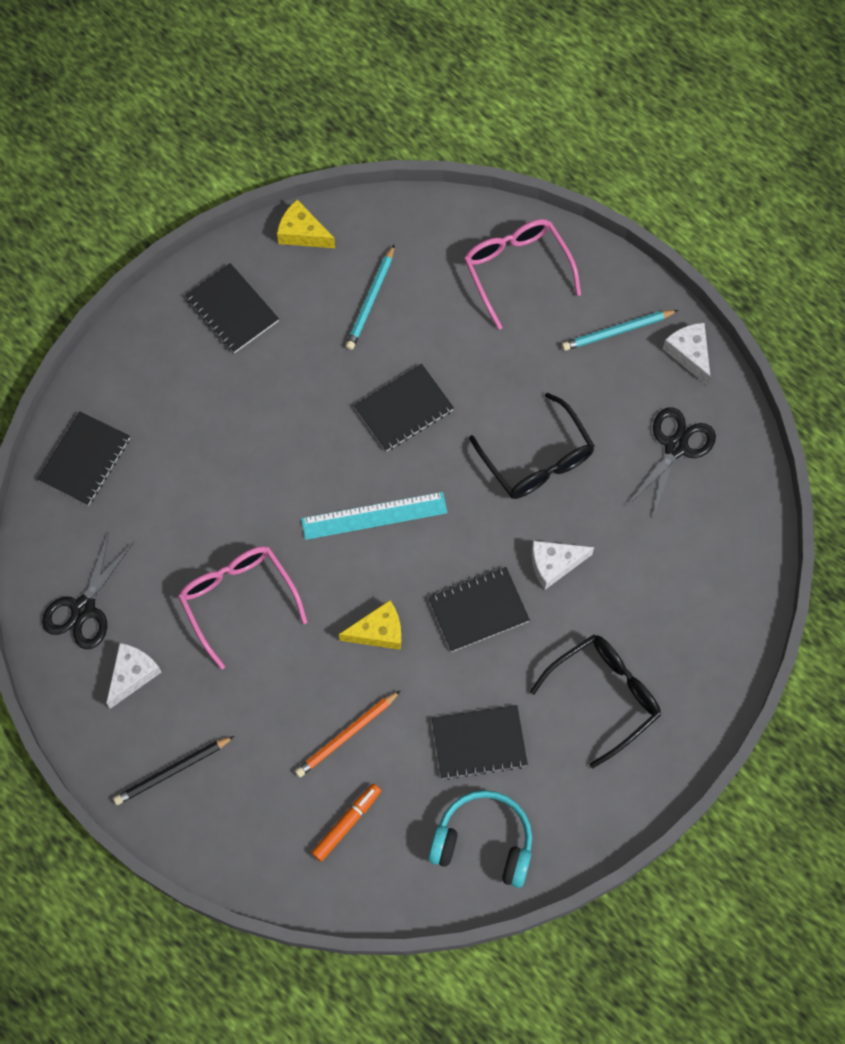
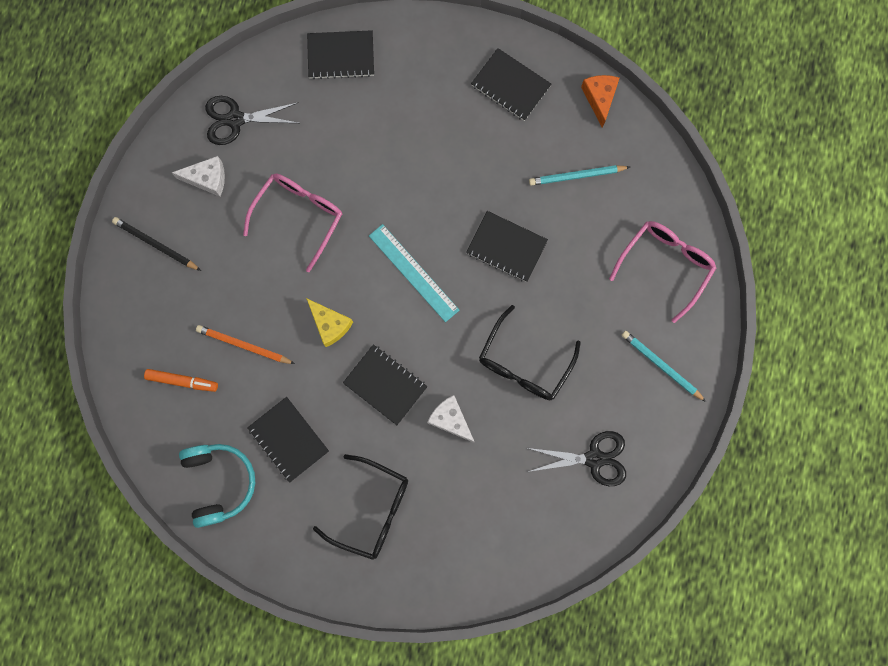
camera: 60 degrees right, 10 degrees up
black notebook [185,263,279,353] -> black notebook turned 75 degrees counterclockwise [471,48,551,121]
yellow cheese [277,199,335,248] -> orange cheese [581,75,619,128]
white cheese [663,323,710,385] -> none

